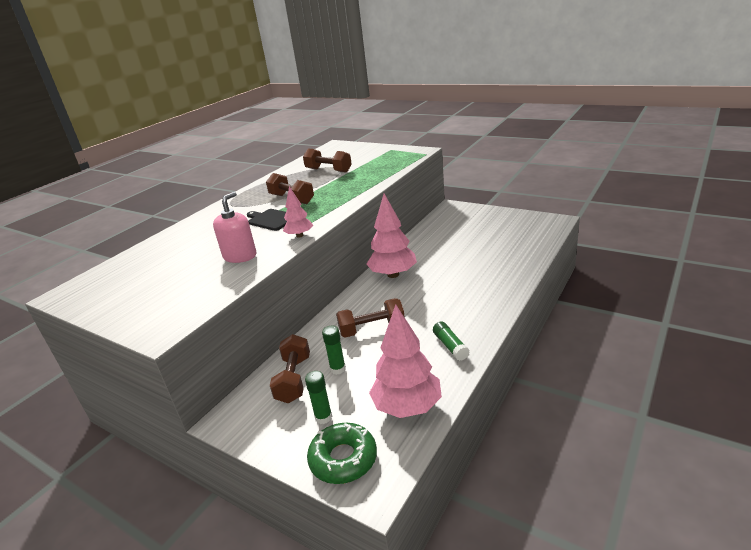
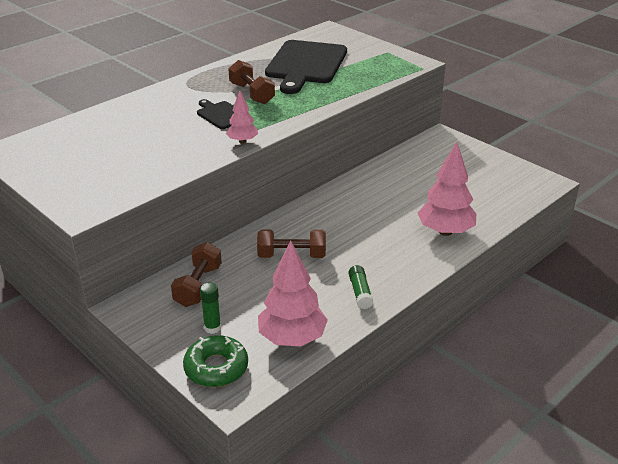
camera: 10 degrees right, 5 degrees up
pink soap dispenser [213,192,256,263] -> none
brown dumbbell [303,149,352,173] -> black cutting board [265,40,347,94]
green glue stick [322,326,346,375] -> none
pink tree [367,194,417,278] -> pink tree moved to [418,142,476,236]

